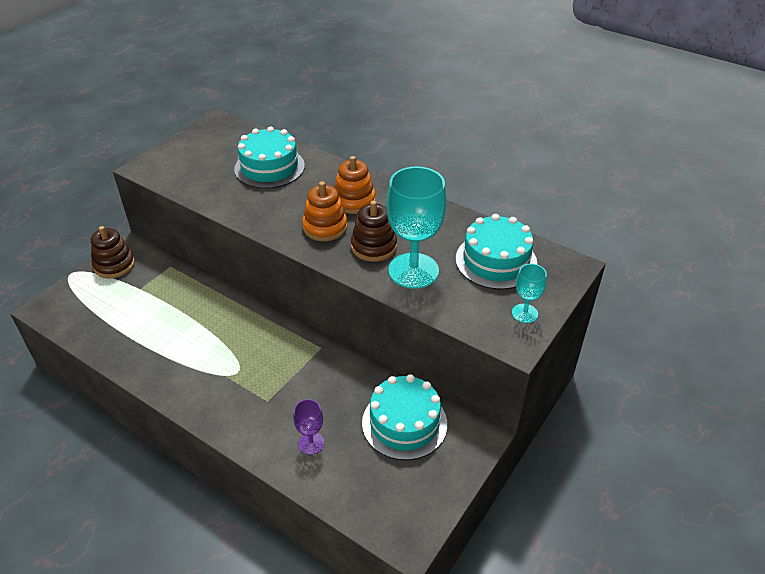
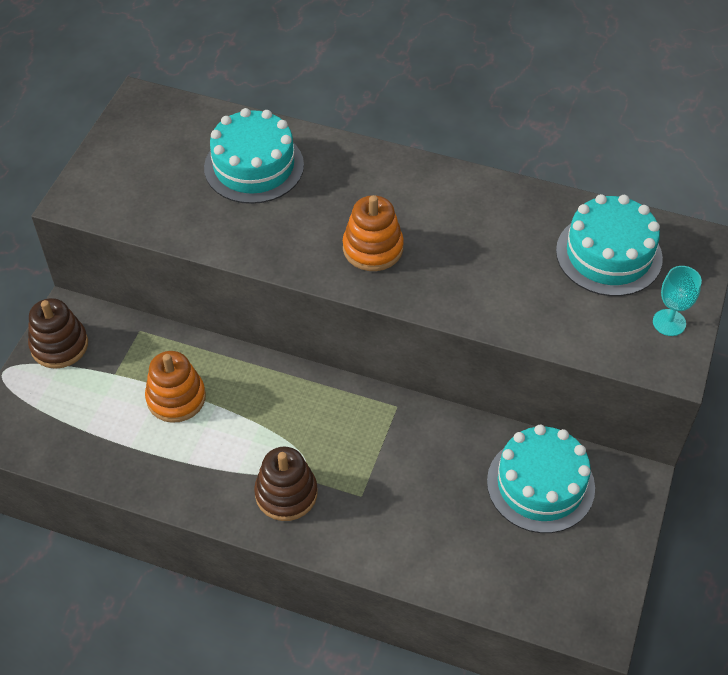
camera: 15 degrees left, 10 degrees up
purple goblet [293,399,324,455] -> none
orange stacking toy [334,156,376,214] -> orange stacking toy moved to [145,351,206,423]
brown stacking toy [351,200,397,262] -> brown stacking toy moved to [254,447,317,521]
turquoise goblet [386,167,447,289] -> none

